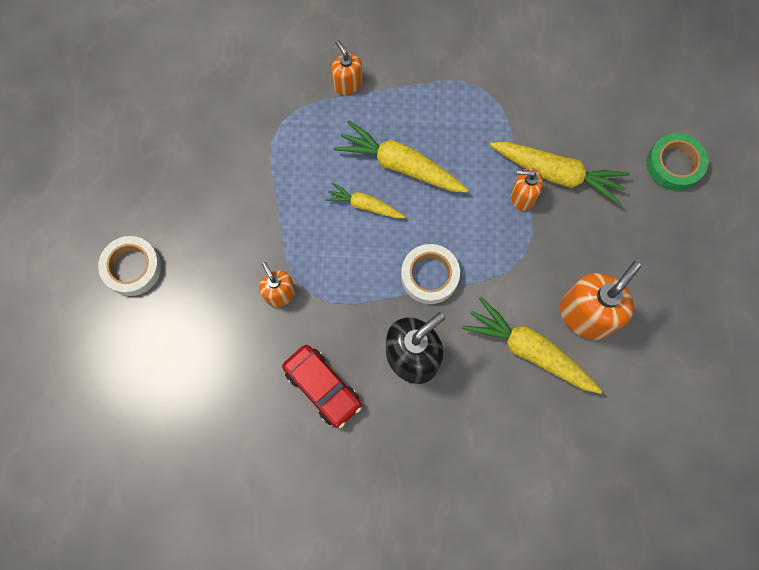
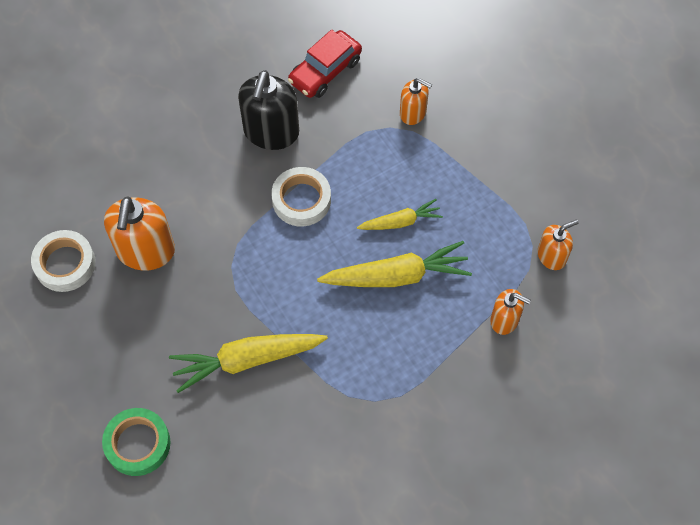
camera: 145 degrees right, 10 degrees down
white tape [98,236,161,296] -> white tape moved to [31,230,96,292]
red car [282,345,362,428] -> red car turned 60 degrees counterclockwise [288,30,362,98]
yellow carrot [462,297,603,394] -> none
orange soap dispenser [511,168,543,211] -> orange soap dispenser moved to [537,220,578,270]

